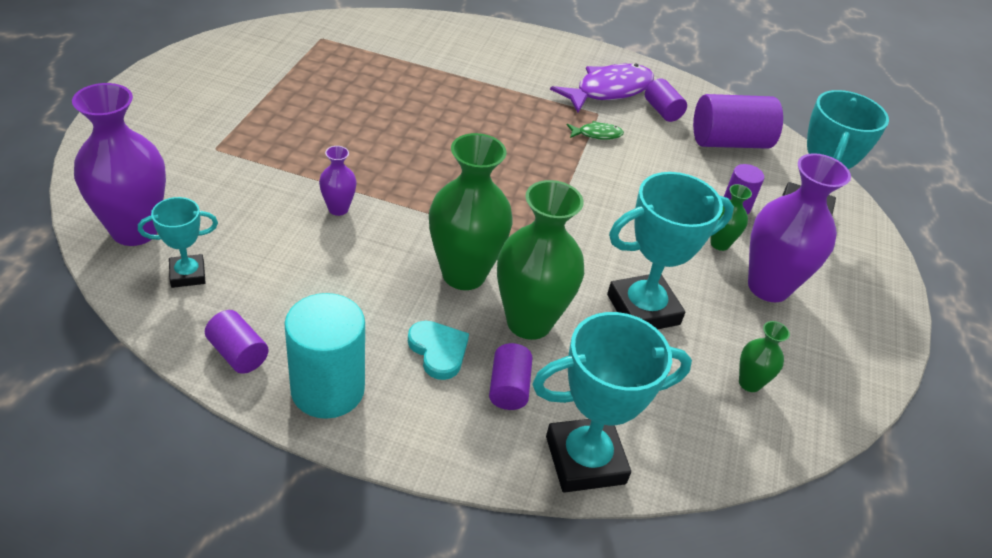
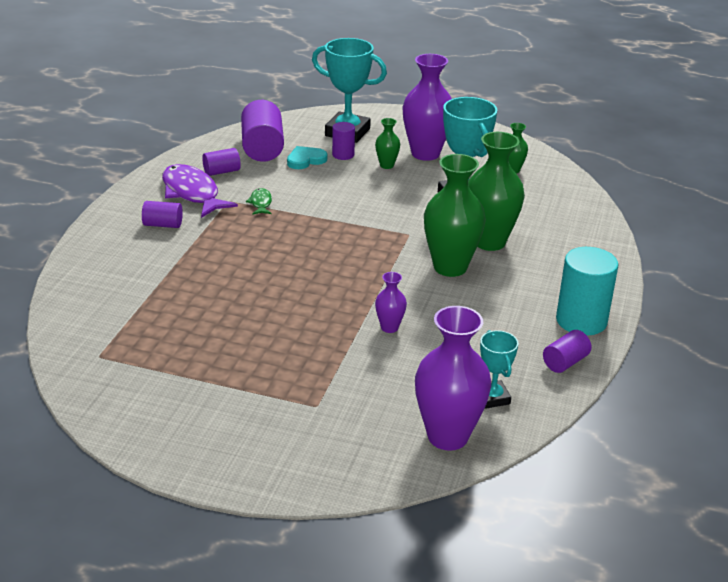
camera: 85 degrees left, 10 degrees down
turquoise heart [408,321,469,380] -> turquoise heart moved to [287,146,327,169]
purple cylinder [489,343,533,410] -> purple cylinder moved to [142,201,183,228]
turquoise trophy [532,312,692,493] -> none

